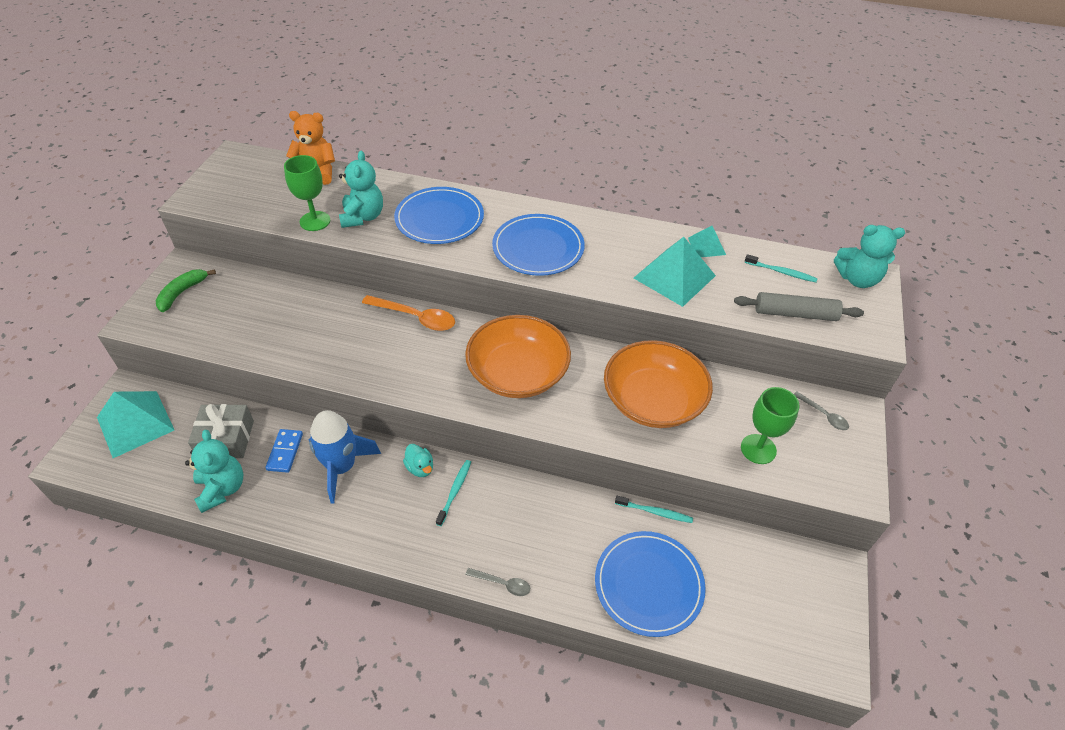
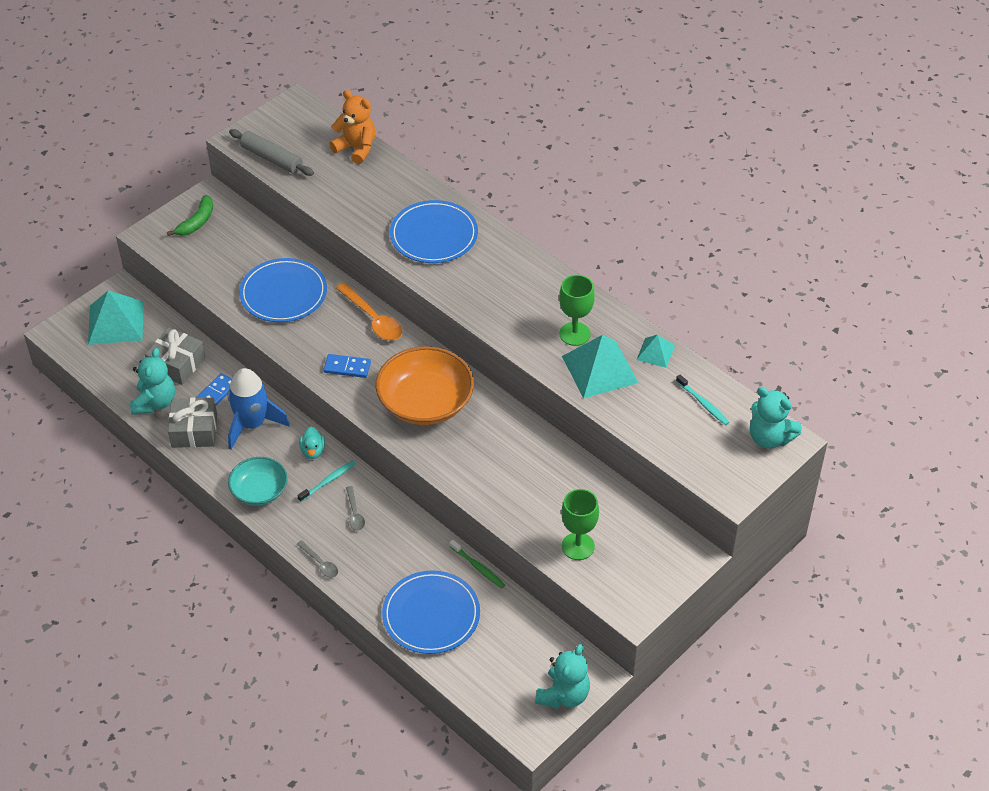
camera: 30 degrees right, 0 degrees up
green banana [156,269,216,312] -> green banana turned 150 degrees clockwise [167,195,213,236]
green goblet [284,155,330,231] -> green goblet moved to [559,275,595,346]
turquoise teddy bear [339,151,383,228] -> turquoise teddy bear moved to [535,644,590,709]
blue plate [492,214,585,276] -> blue plate moved to [239,258,327,322]
orange bowl [604,340,713,428] -> none
turquoise toothbrush [615,496,693,523] -> green toothbrush [450,540,505,589]
grey rolling pin [734,292,864,321] -> grey rolling pin moved to [229,129,314,176]
grey spoon [794,391,849,430] -> grey spoon moved to [346,486,365,531]
none -> grey gift [168,398,217,448]
none -> turquoise bowl [228,457,288,506]
none -> blue domino [323,354,371,378]

